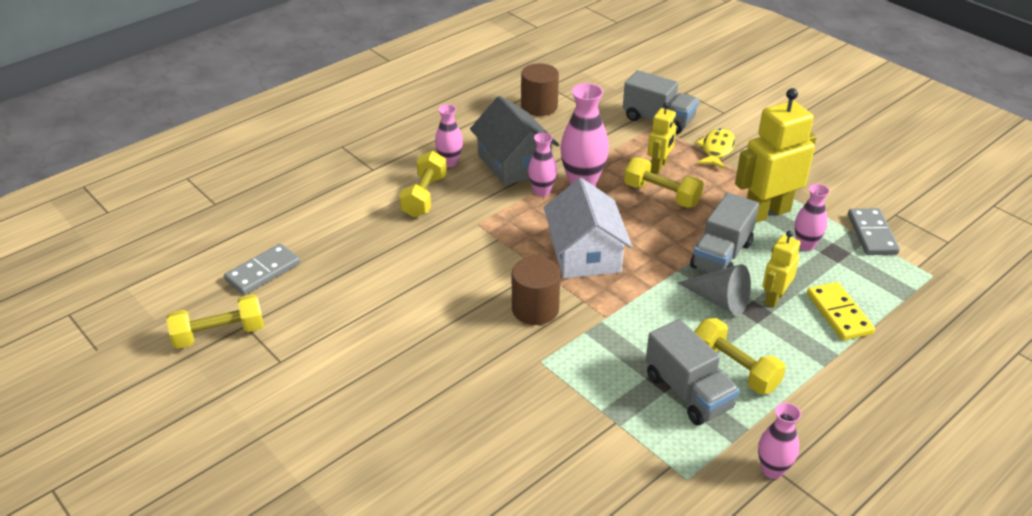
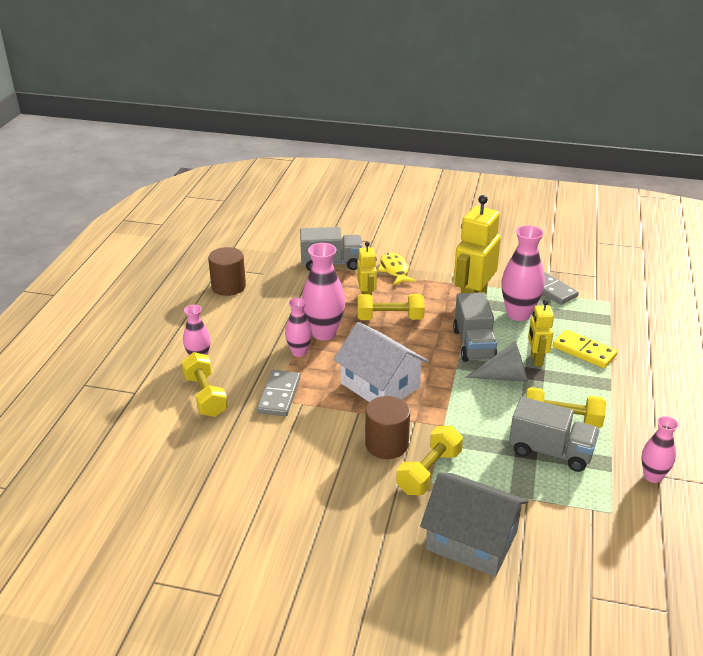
camera: 35 degrees left, 5 degrees down
yellow dumbbell [166,294,264,349] -> yellow dumbbell moved to [396,426,463,495]
grey domino [224,243,300,295] -> grey domino moved to [257,370,300,416]
grey house [470,96,559,186] -> grey house moved to [420,473,528,577]
pink vase [795,184,830,251] -> pink vase [502,225,545,321], size x1.66

